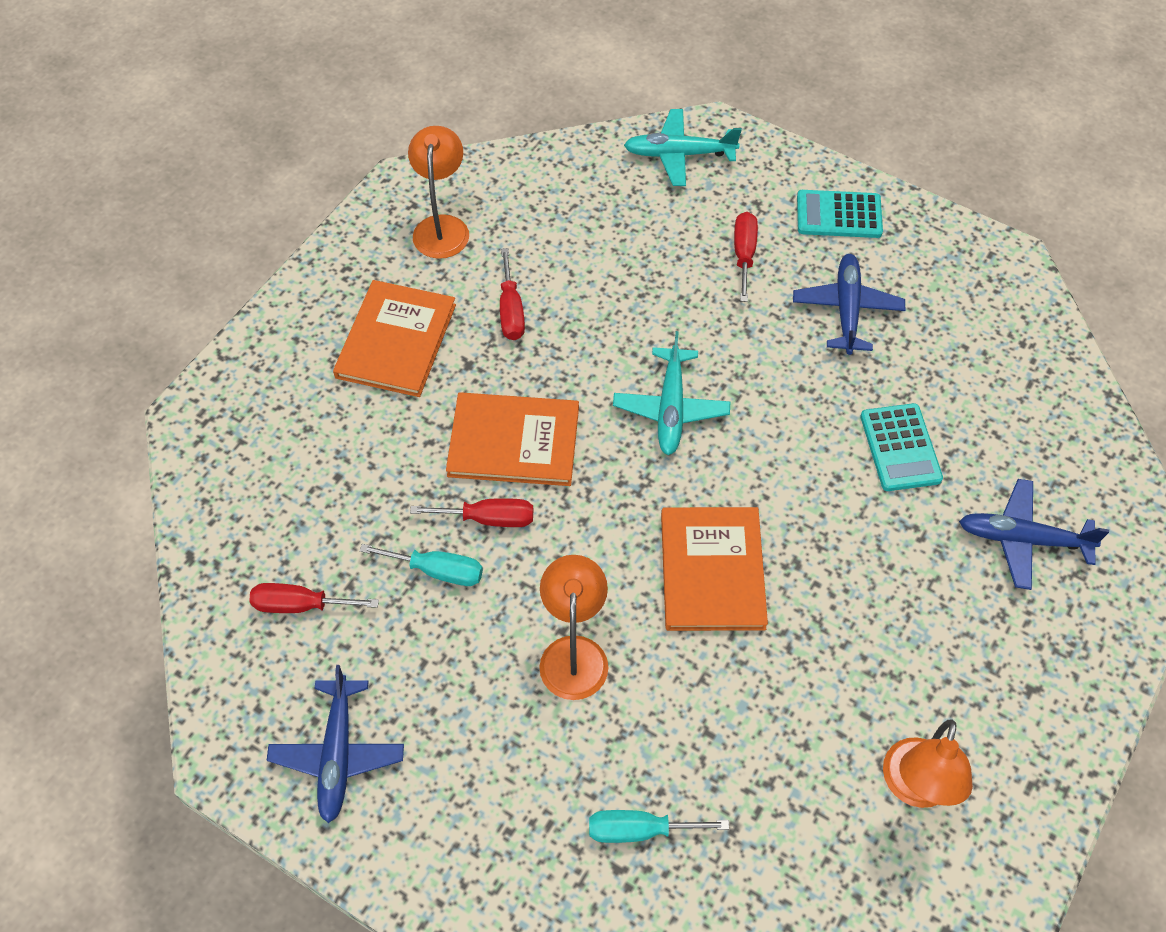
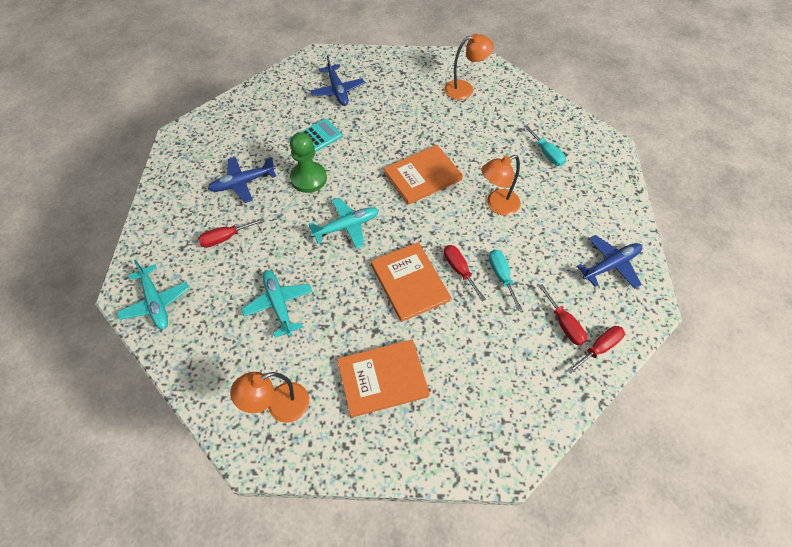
camera: 120 degrees left, 0 degrees up
red screwdriver [500,248,525,340] -> red screwdriver moved to [567,326,625,374]
turquoise calculator [797,190,883,238] -> none
none -> turquoise plane [241,270,313,338]
none -> green pawn [290,132,327,193]

